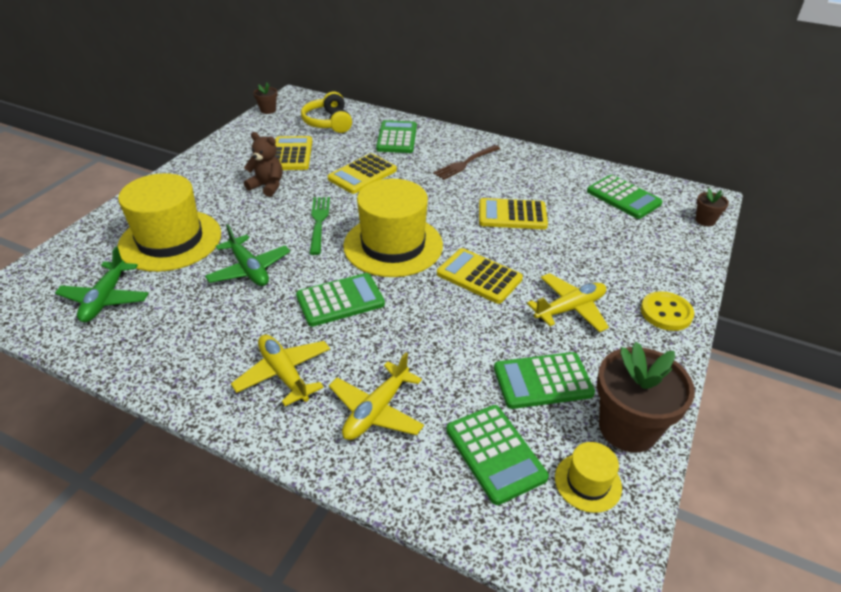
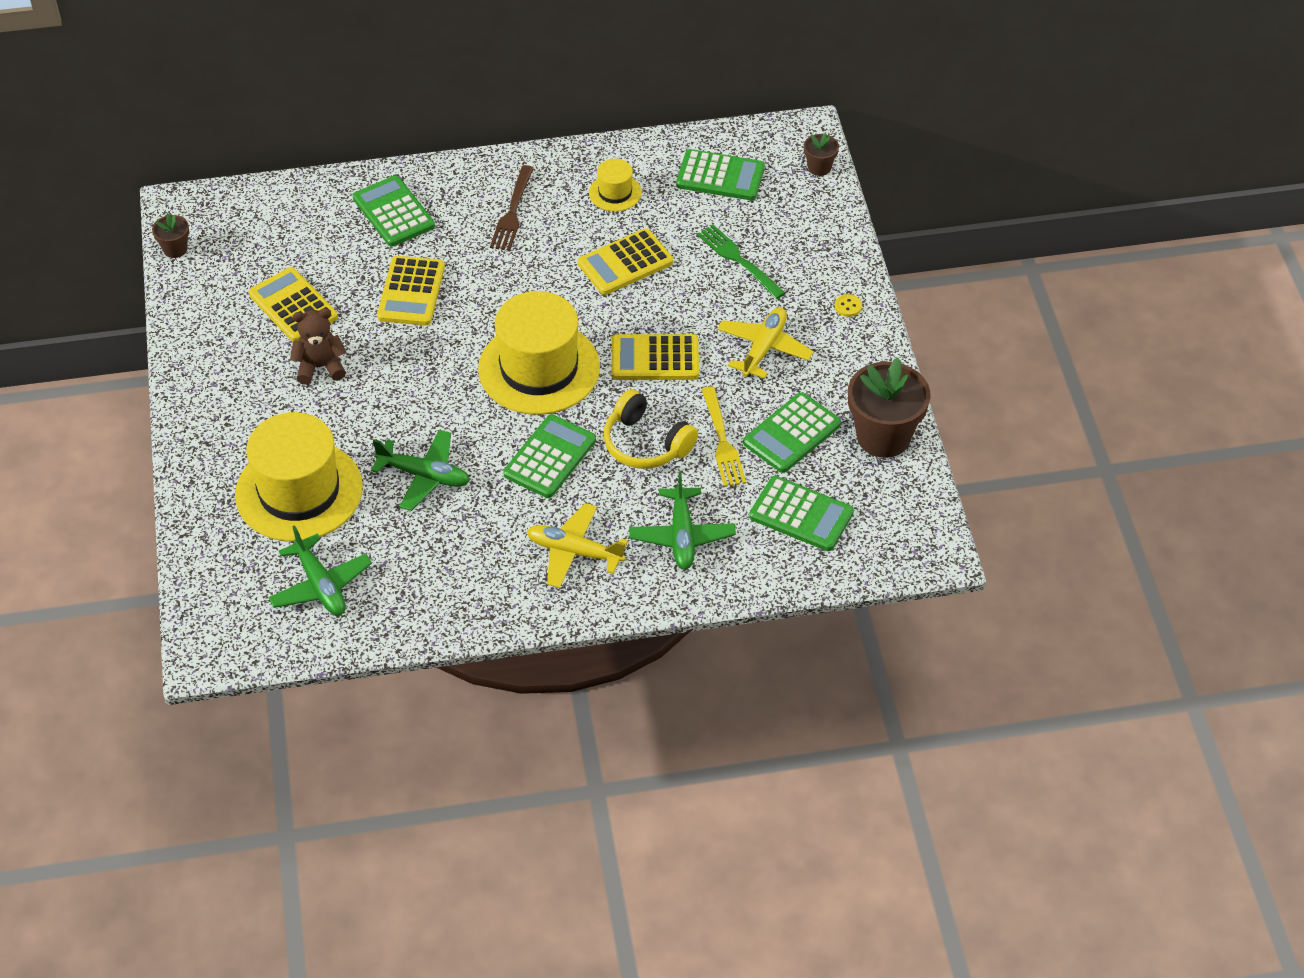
camera: 35 degrees left, 10 degrees up
yellow headphones [301,92,352,133] -> yellow headphones moved to [604,389,698,469]
green fork [309,197,330,255] -> green fork moved to [697,225,785,299]
yellow plane [329,352,424,440] -> green plane [629,472,736,570]
yellow hat [555,442,622,513] -> yellow hat moved to [589,159,642,211]
yellow button [641,291,694,331] -> yellow button [835,294,862,317], size x0.51
none -> yellow fork [701,386,746,487]

